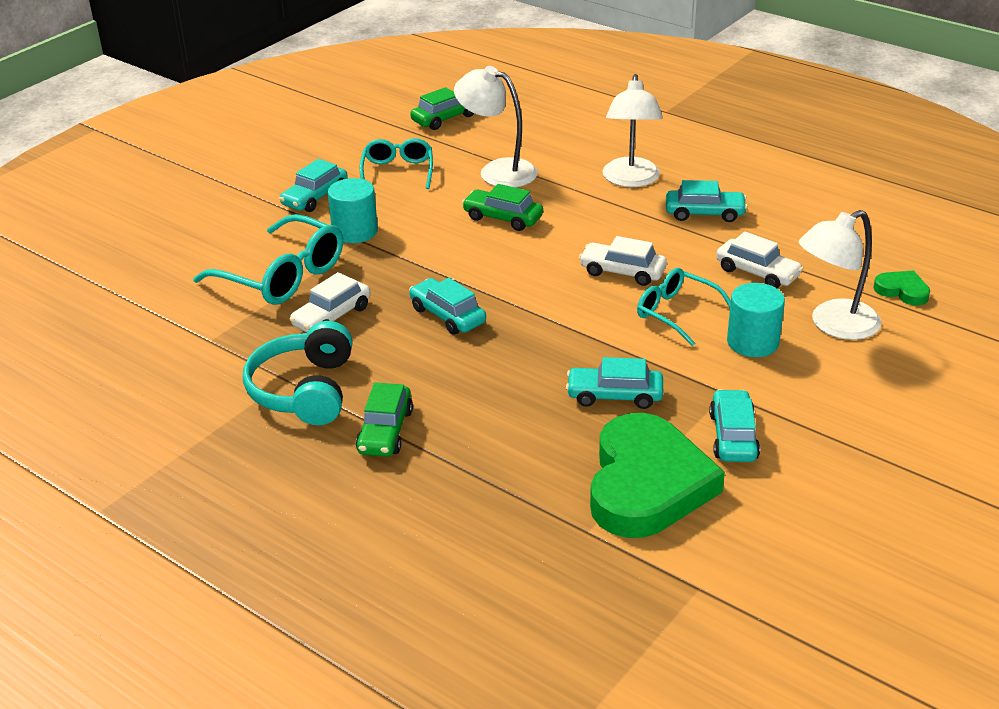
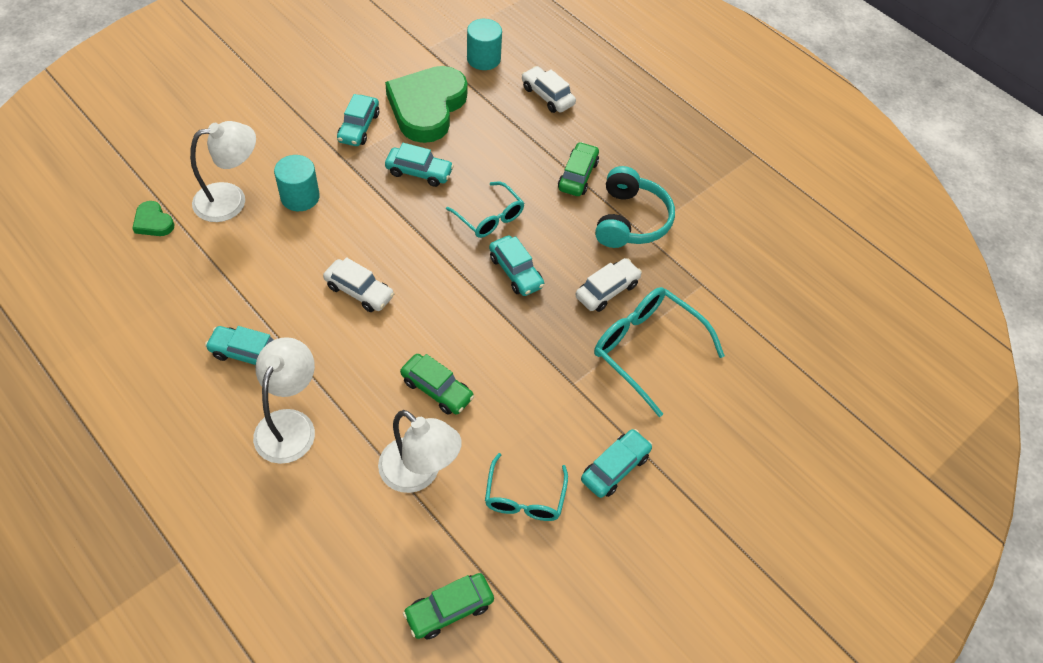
camera: 175 degrees left, 20 degrees up
turquoise cylinder [328,178,378,243] -> turquoise cylinder moved to [467,19,502,70]
turquoise glasses [637,268,731,346] -> turquoise glasses moved to [446,181,524,238]
white car [716,232,804,288] -> white car moved to [522,66,576,113]

